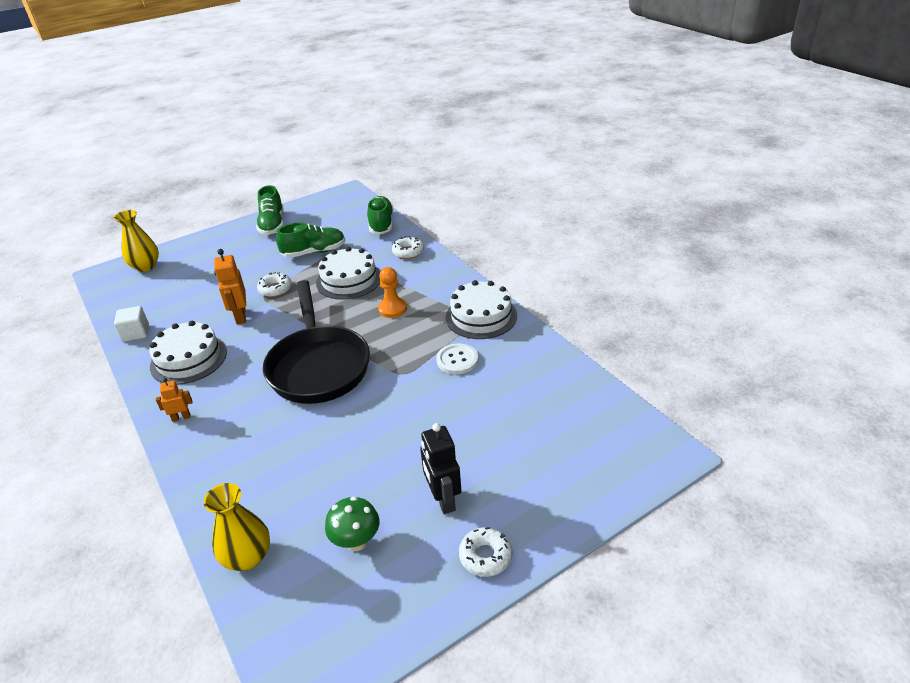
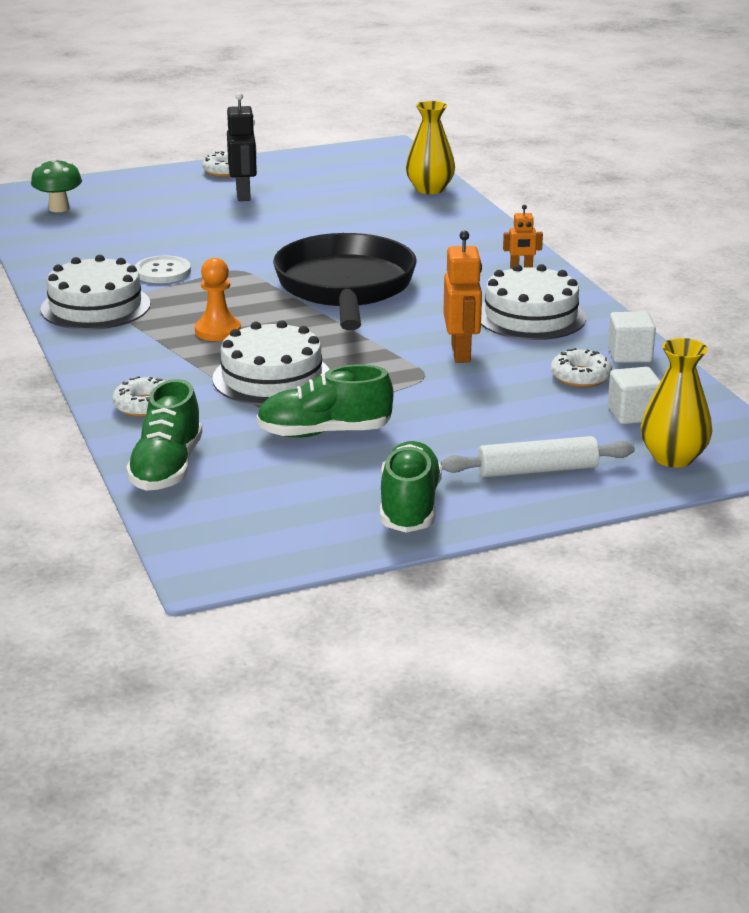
camera: 170 degrees left, 10 degrees down
white donut [257,272,292,297] -> white donut moved to [551,348,612,387]
green mushroom [325,496,379,551] -> green mushroom moved to [31,158,82,212]
none -> white rolling pin [441,436,635,477]
none -> white cube [608,367,661,424]

